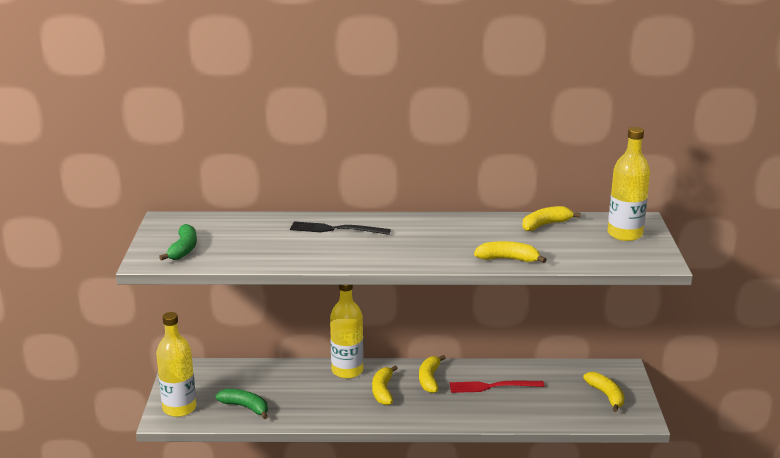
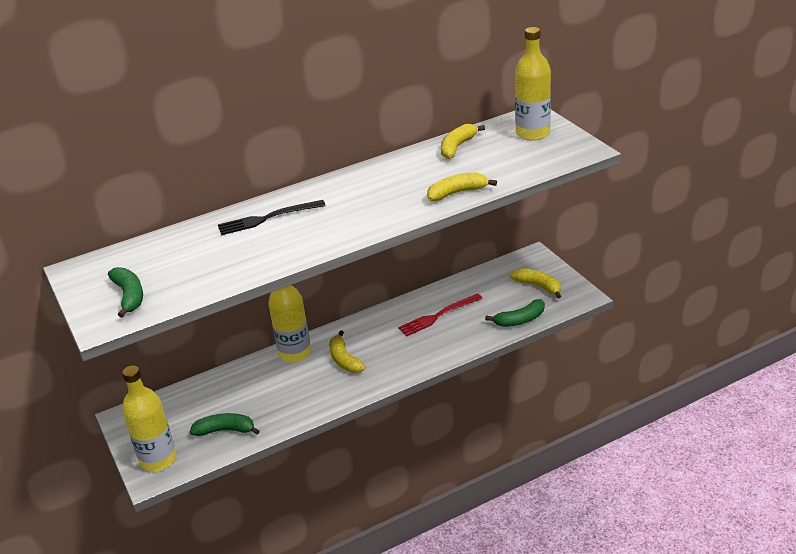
camera: 25 degrees left, 10 degrees up
yellow banana [419,355,445,393] -> none
none -> green banana [485,299,545,327]

